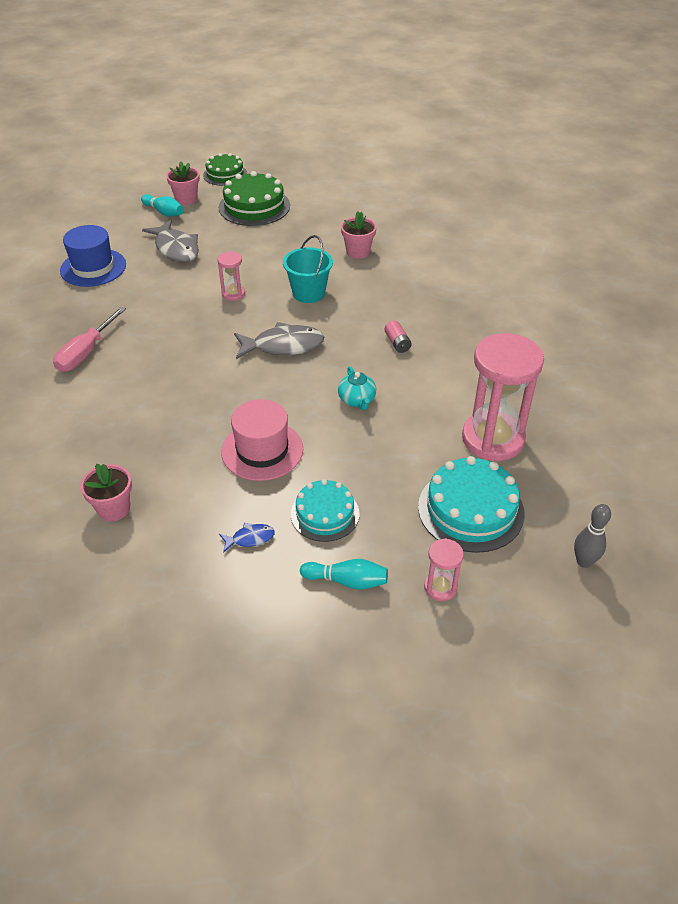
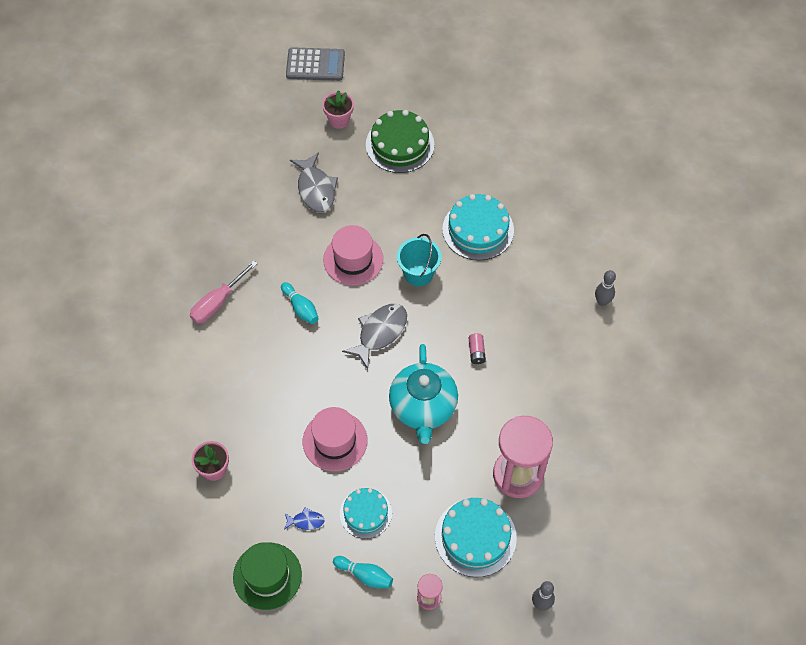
camera: 15 degrees right, 15 degrees up
blue hat [60,225,126,287] -> none
turquoise bowling pin [141,194,184,217] -> turquoise bowling pin moved to [281,282,319,324]
green cake [203,153,247,186] -> none
pink hourglass [217,251,245,301] -> pink hat [323,225,383,285]
grey fish [234,322,324,359] -> grey fish turned 60 degrees counterclockwise [342,304,407,369]
turquoise teapot [338,366,376,410] -> turquoise teapot [389,344,458,444], size x2.15
pink flower pot [341,211,377,259] -> turquoise cake [442,194,514,260]
none -> green hat [233,542,302,610]
none -> grey calculator [286,47,345,81]
none -> grey bowling pin [595,270,616,306]

